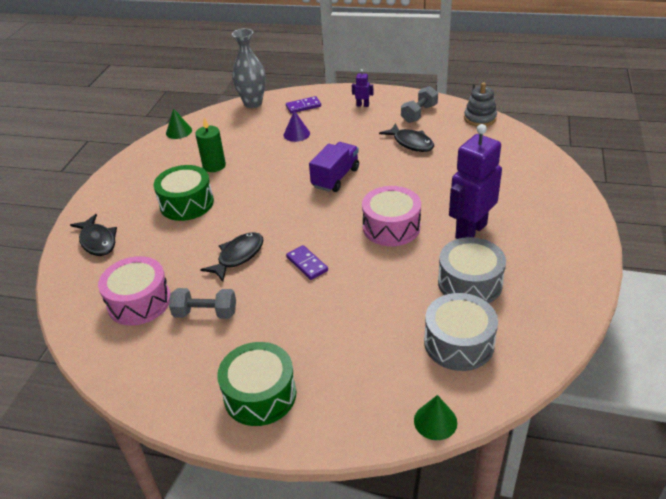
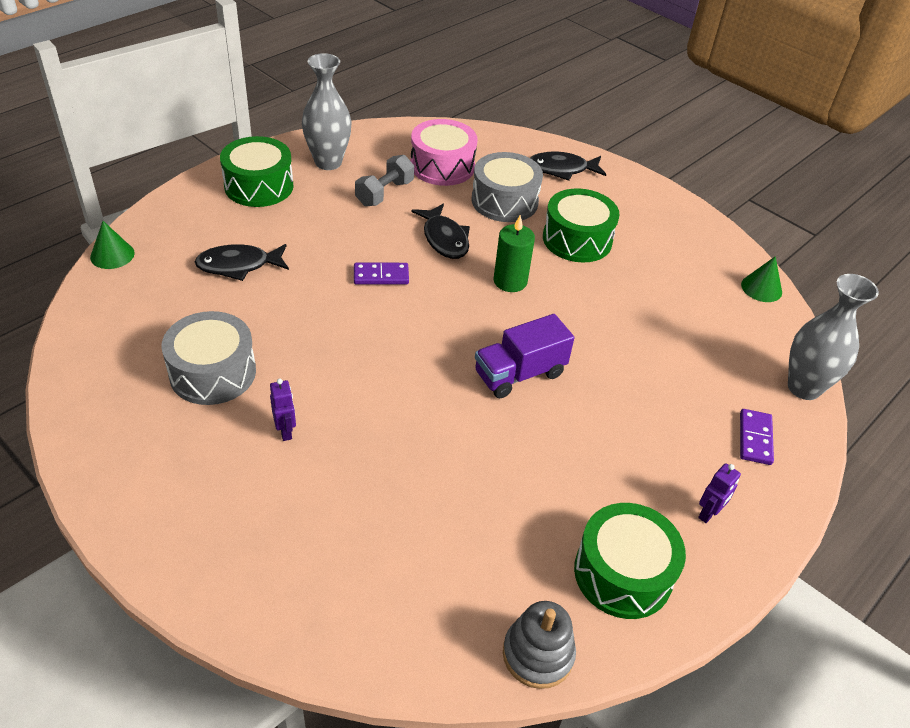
camera: 115 degrees right, 5 degrees up
green candle [195,117,226,172] -> green candle moved to [494,215,535,292]
purple cone [284,110,310,142] -> none
purple truck [309,142,359,192] -> purple truck turned 90 degrees clockwise [475,314,574,398]
pink drum [362,186,421,246] -> none
black fish [379,123,434,152] -> black fish moved to [195,244,289,281]
grey dumbbell [401,86,438,123] -> green drum [574,503,686,619]
grey drum [424,293,498,371] -> grey drum moved to [472,152,543,222]
purple robot [449,124,502,239] -> purple robot [270,379,296,441], size x0.41
none -> grey vase [302,53,351,170]

